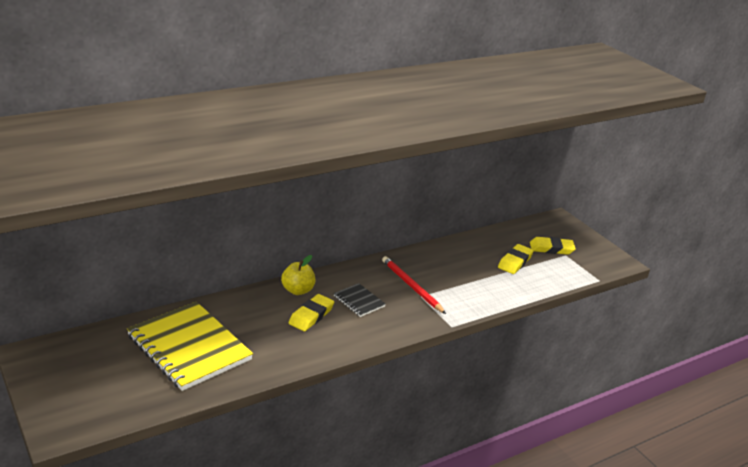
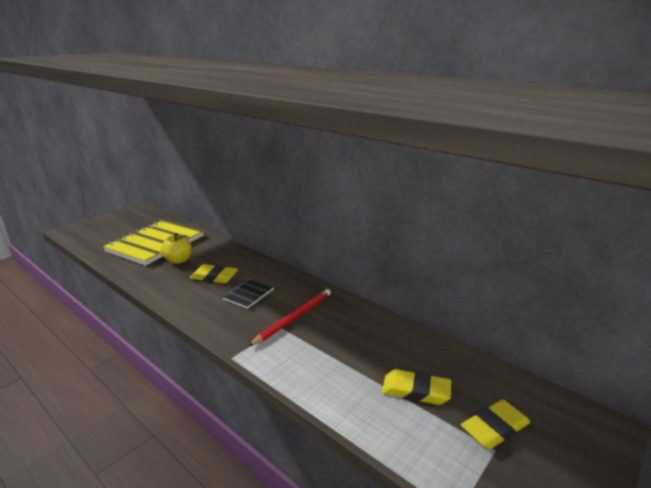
camera: 75 degrees right, 5 degrees down
yellow apple [281,255,315,295] -> yellow apple moved to [161,233,192,264]
yellow eraser [530,237,576,255] -> yellow eraser turned 75 degrees clockwise [461,399,530,450]

